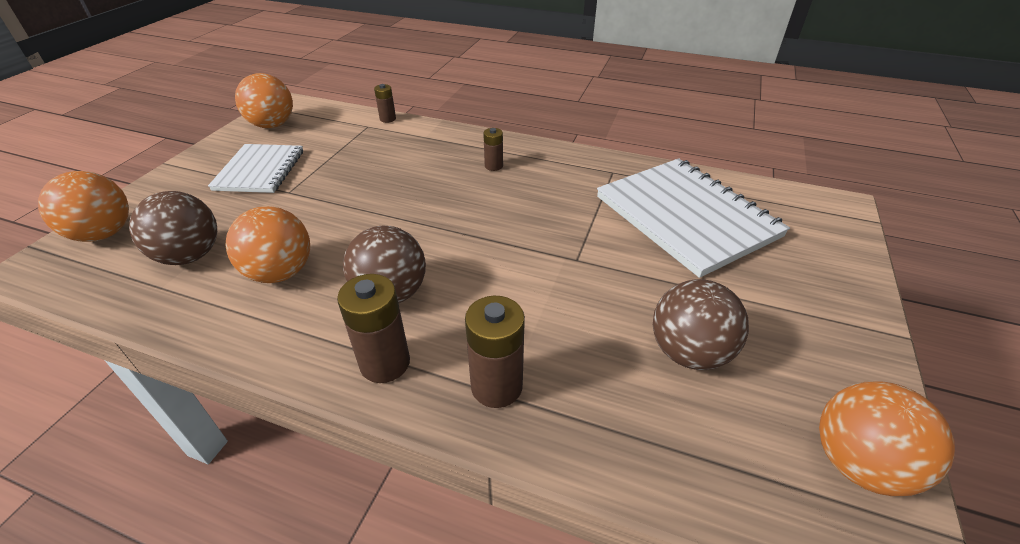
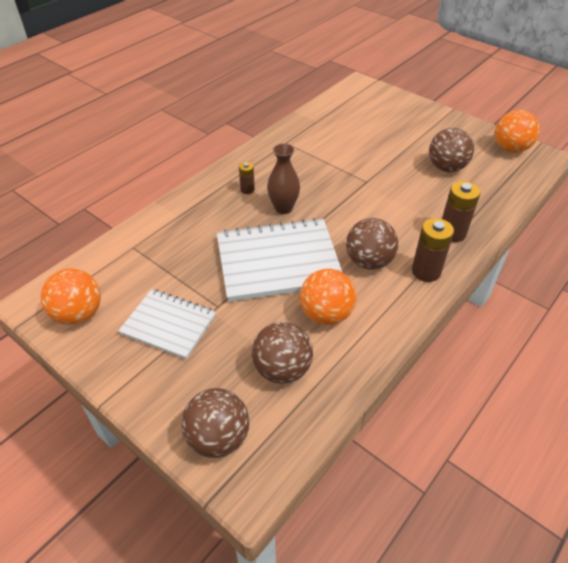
camera: 70 degrees left, 5 degrees up
orange ball [38,171,129,242] -> brown ball [181,388,249,458]
brown battery [374,84,396,123] -> none
white notebook [597,158,790,278] -> white notebook moved to [217,218,343,302]
none -> brown vase [267,143,300,214]

